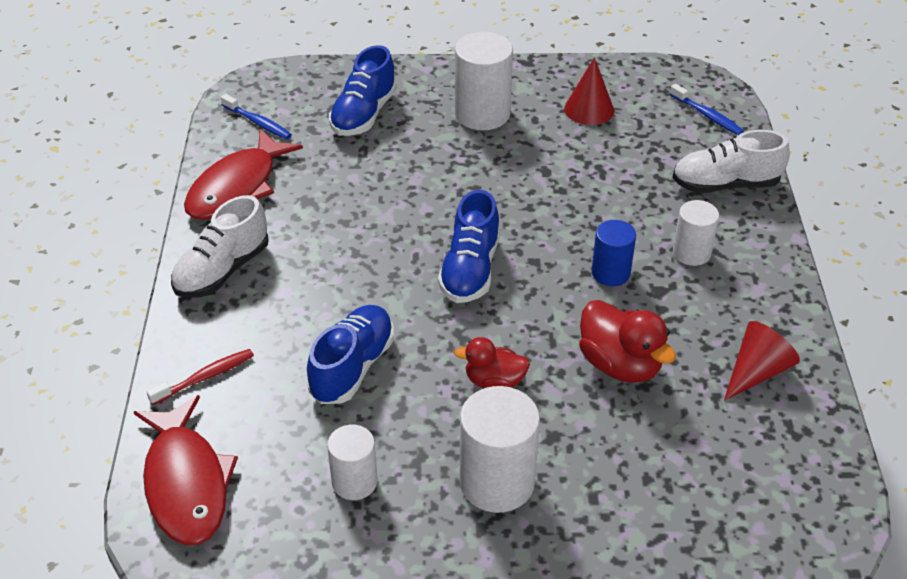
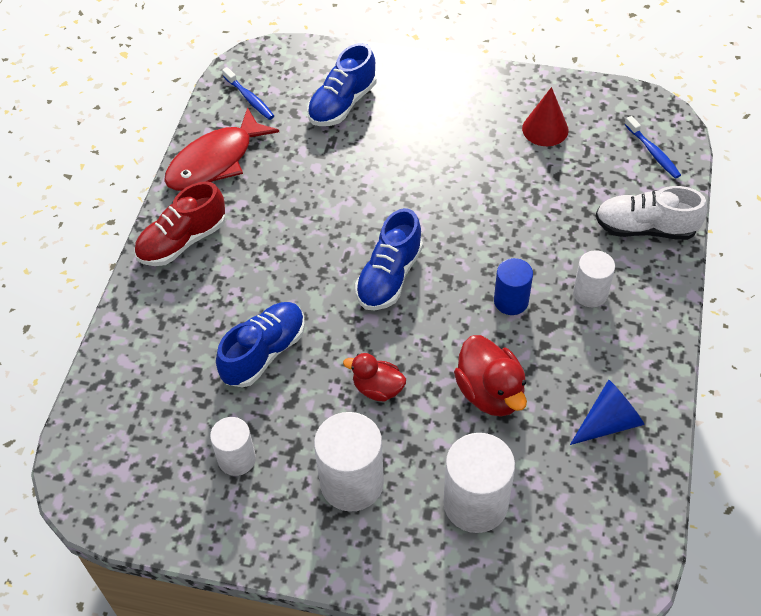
camera: 15 degrees right, 10 degrees up
red fish [134,395,238,545] -> none
red toothbrush [146,349,254,405] -> none
white shoe [171,195,269,298] -> red shoe [134,181,225,266]
white cylinder [455,32,513,130] -> white cylinder moved to [443,433,515,533]
red cone [724,321,800,401] -> blue cone [570,380,645,445]

